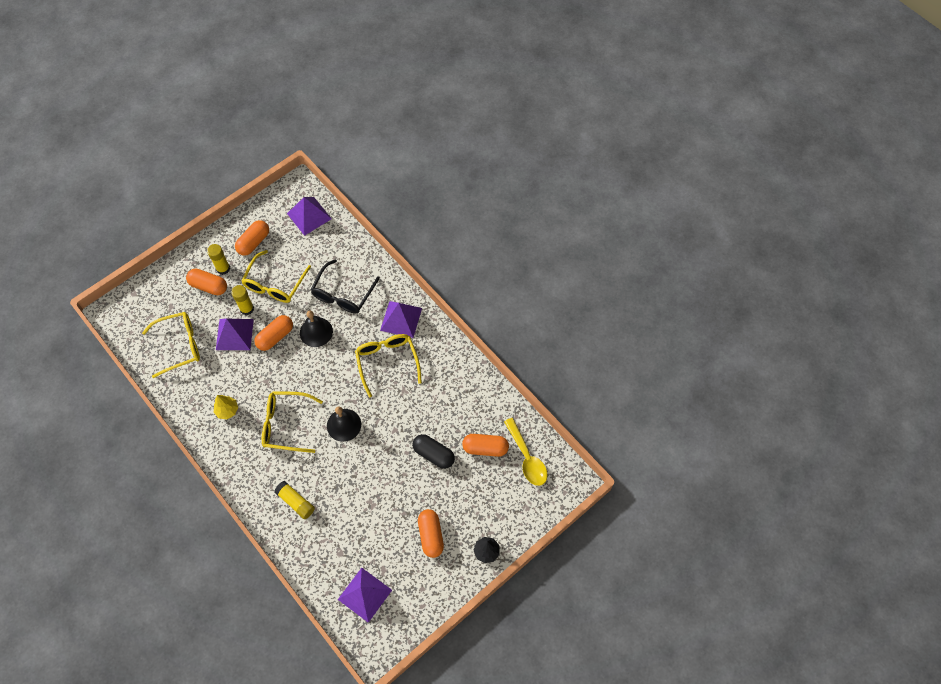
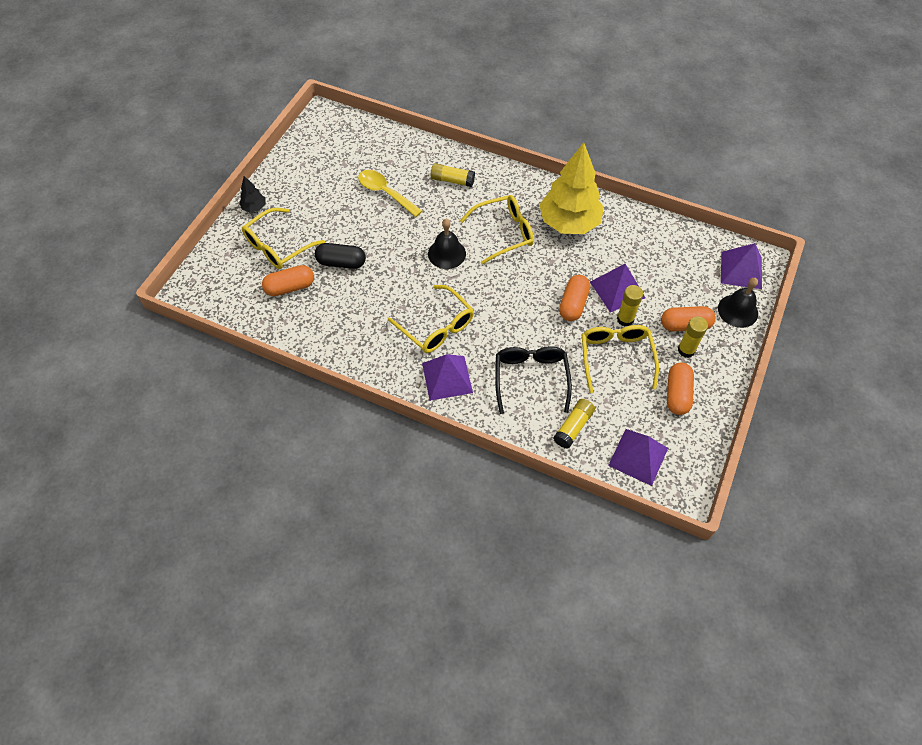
camera: 155 degrees right, 5 degrees down
yellow glasses [142,312,200,378] -> yellow glasses moved to [242,208,325,269]
yellow tree [214,395,238,419] -> yellow tree [539,142,604,234], size x2.37
black bell [300,311,333,347] -> black bell moved to [718,278,758,328]
purple pyramid [338,568,392,623] -> purple pyramid moved to [721,243,762,289]
orange capsule [418,509,444,558] -> none
yellow spoon [504,418,548,486] -> yellow spoon moved to [358,170,422,217]
none -> yellow glue stick [553,399,595,449]

